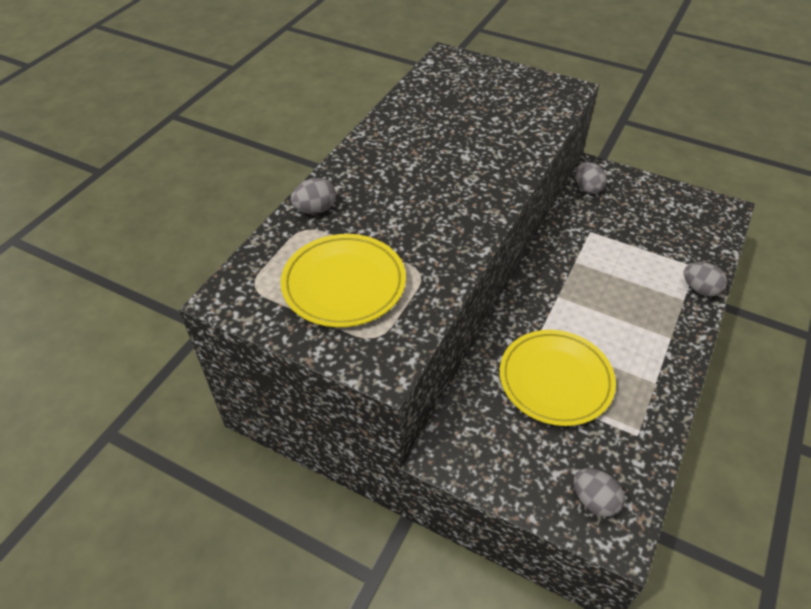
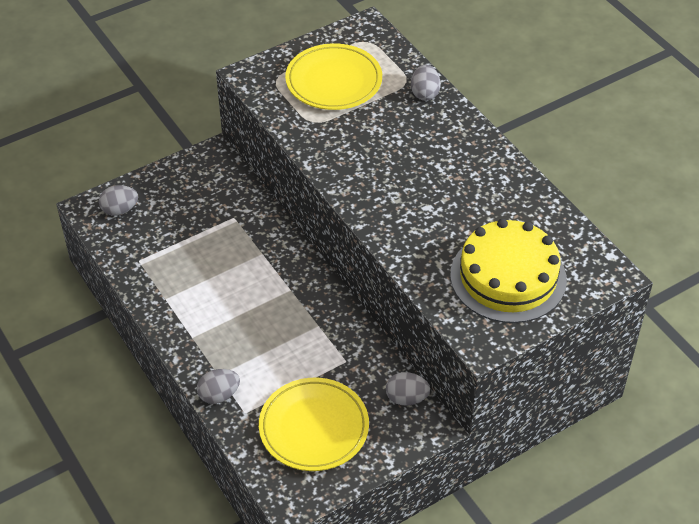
camera: 120 degrees right, 0 degrees up
yellow plate [500,330,616,426] -> yellow plate moved to [259,378,369,471]
none -> yellow cake [450,219,567,323]

